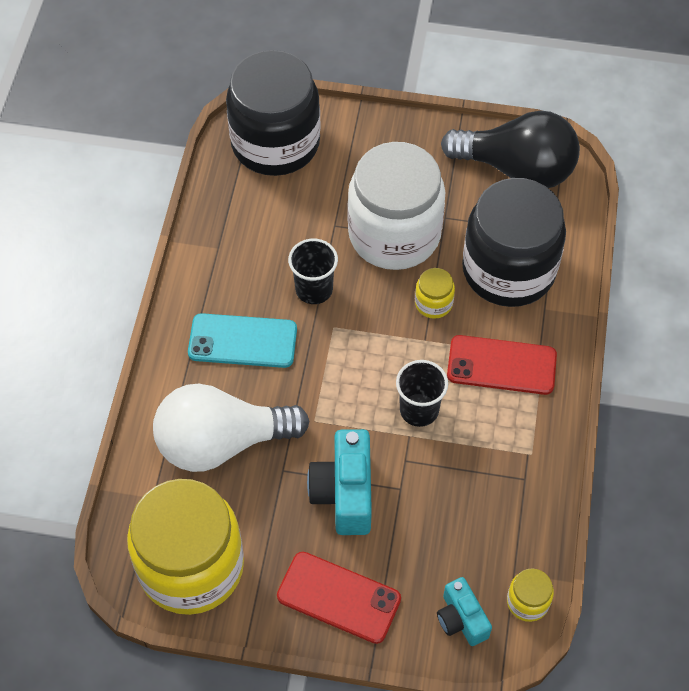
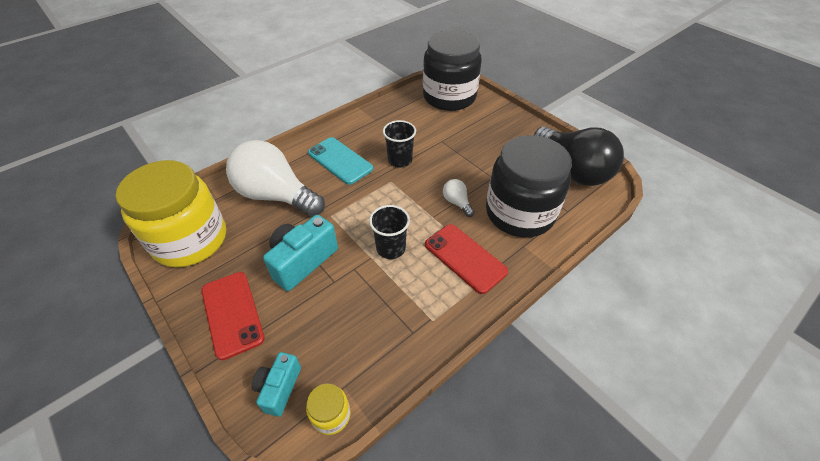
camera: 40 degrees right, 10 degrees down
white jar [348,142,446,270] -> none
yellow jar [415,268,455,319] -> white light bulb [443,179,475,217]

